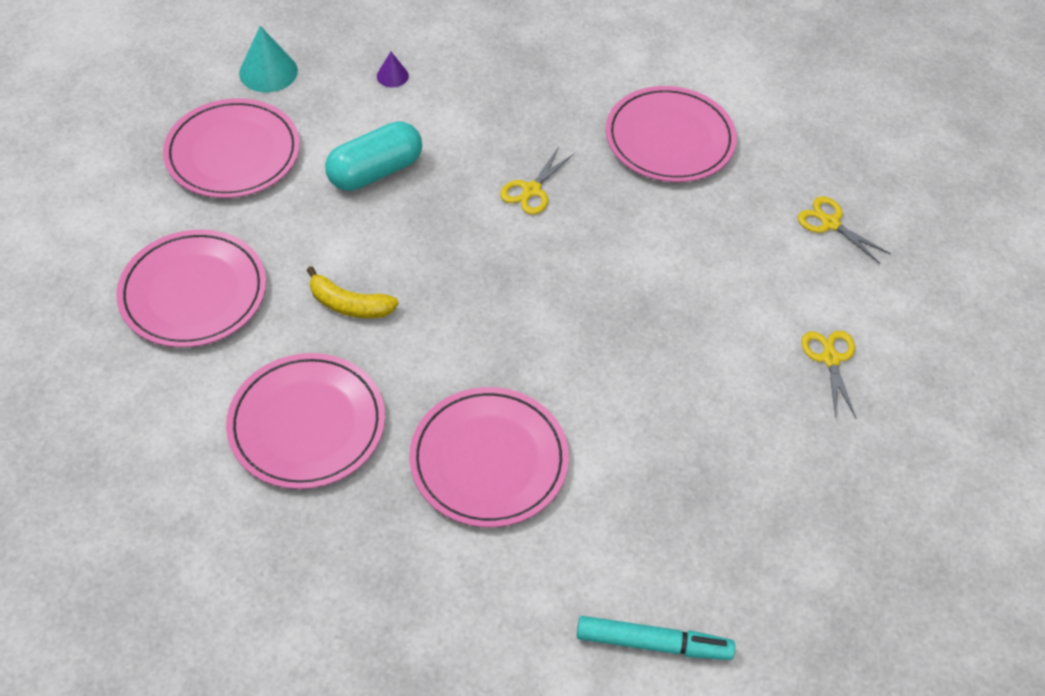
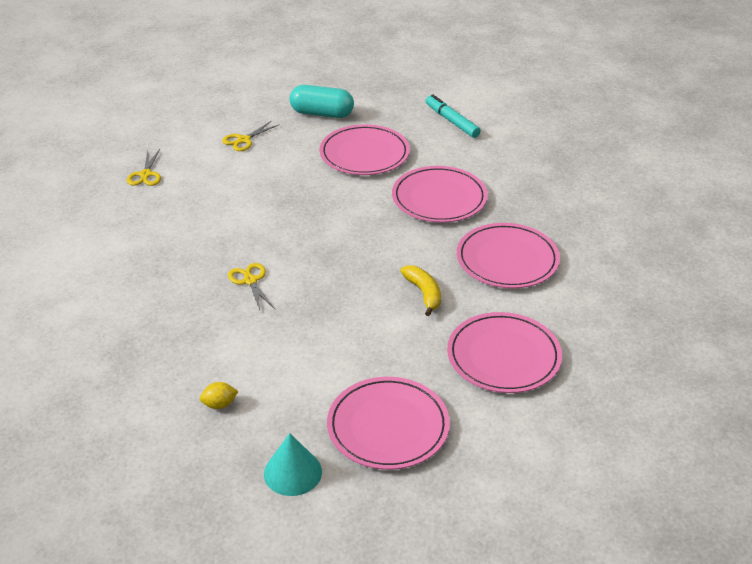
camera: 130 degrees left, 15 degrees down
turquoise capsule [325,121,422,191] -> turquoise capsule moved to [290,85,354,118]
purple cone [377,52,409,87] -> yellow lemon [200,382,238,409]
yellow scissors [500,147,574,215] -> yellow scissors turned 105 degrees counterclockwise [228,263,275,310]
pink plate [605,86,737,182] -> pink plate moved to [320,124,410,175]

